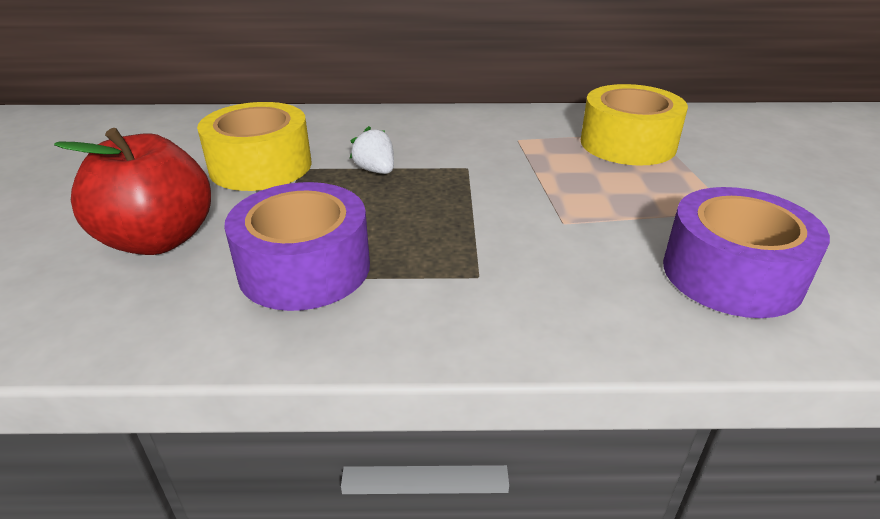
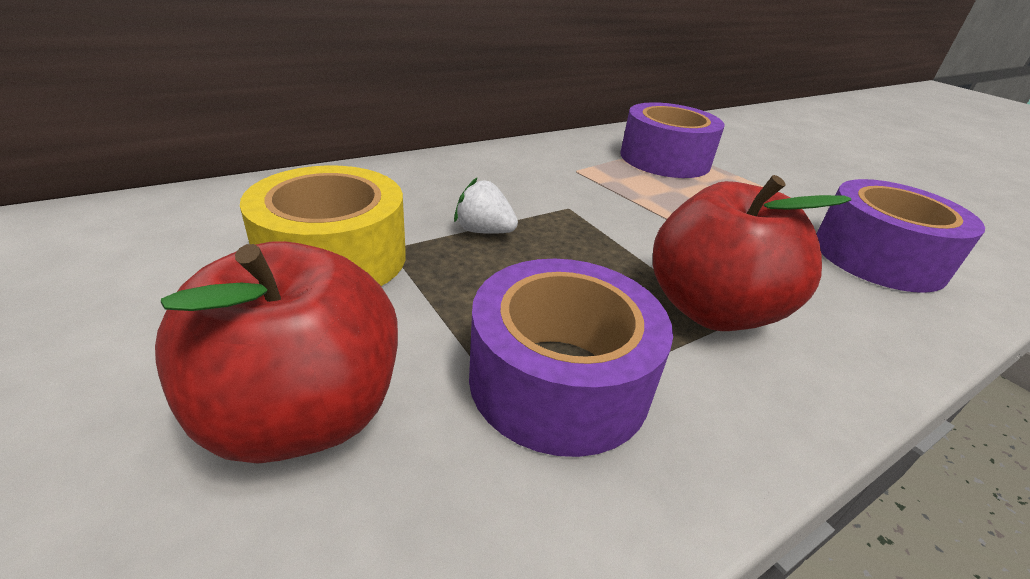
camera: 35 degrees left, 0 degrees up
yellow tape [581,84,688,166] -> purple tape [621,102,725,178]
none -> red apple [653,175,851,331]

